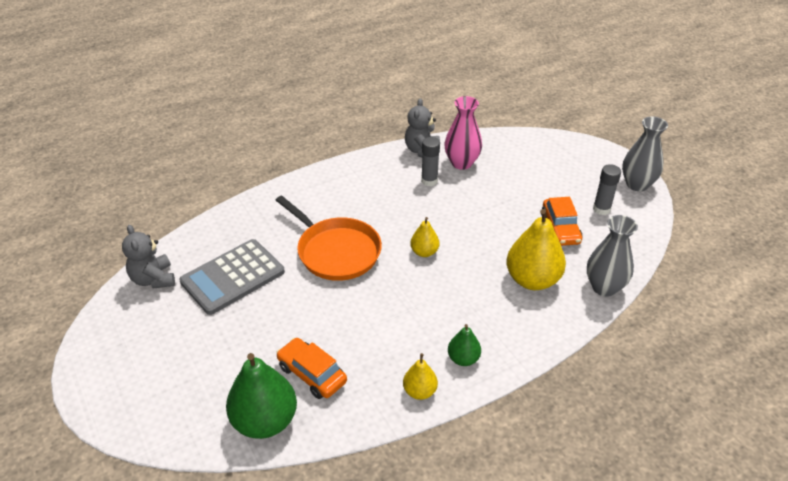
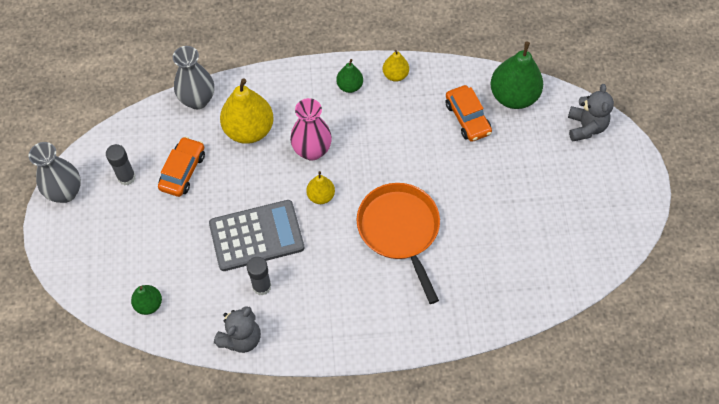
camera: 155 degrees left, 20 degrees up
grey teddy bear [122,225,175,288] -> grey teddy bear moved to [568,84,614,141]
grey calculator [179,239,285,315] -> grey calculator moved to [209,200,304,271]
pink vase [445,96,482,170] -> pink vase moved to [290,98,332,161]
none -> green pear [131,285,162,315]

